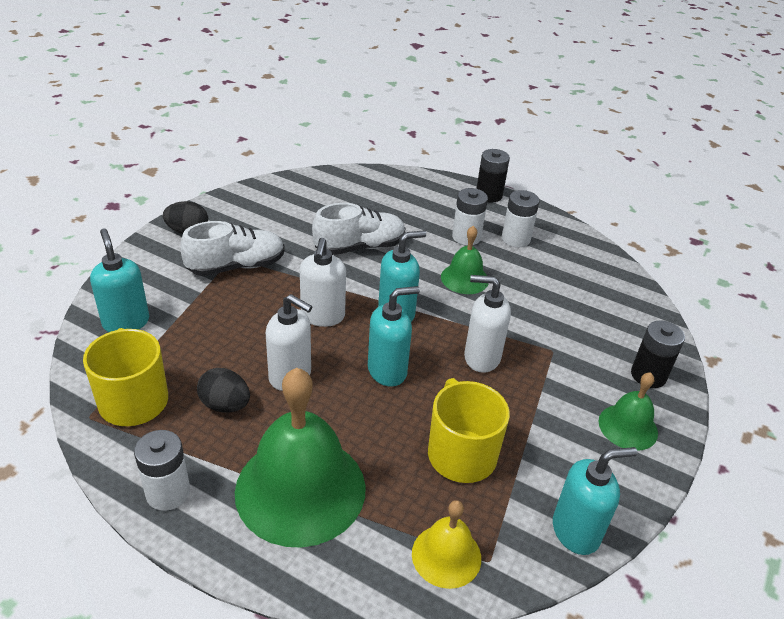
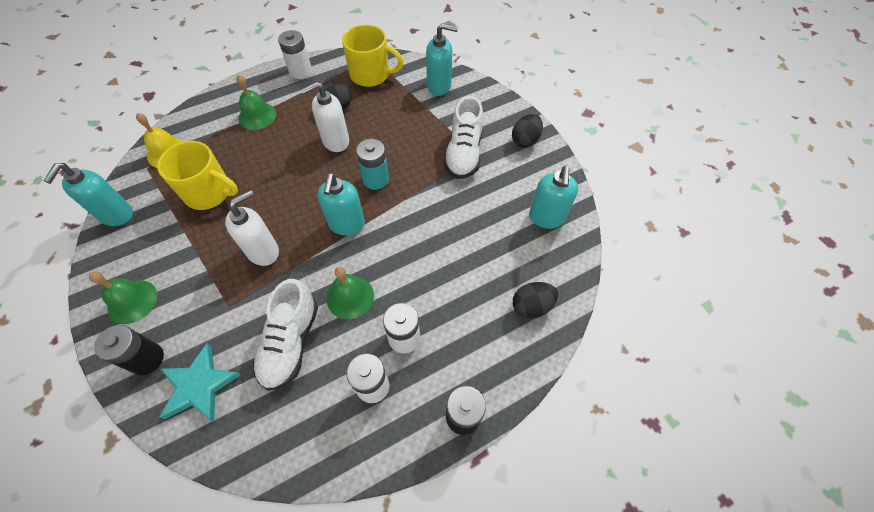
camera: 125 degrees right, 20 degrees up
green bell [235,368,366,548] -> green bell [236,75,276,130], size x0.51
white soap dispenser [300,238,346,327] -> turquoise battery [356,139,389,190]
white shoe [312,203,405,255] -> white shoe moved to [253,279,318,390]
turquoise soap dispenser [368,286,420,387] -> turquoise soap dispenser moved to [529,166,578,229]
none -> turquoise star [160,343,241,421]
none -> black egg [513,282,558,319]

